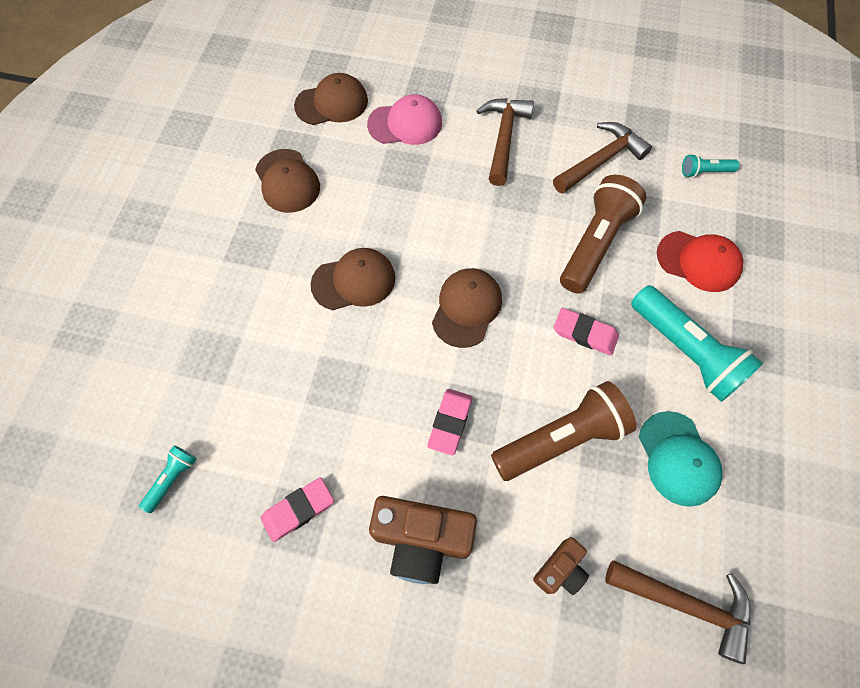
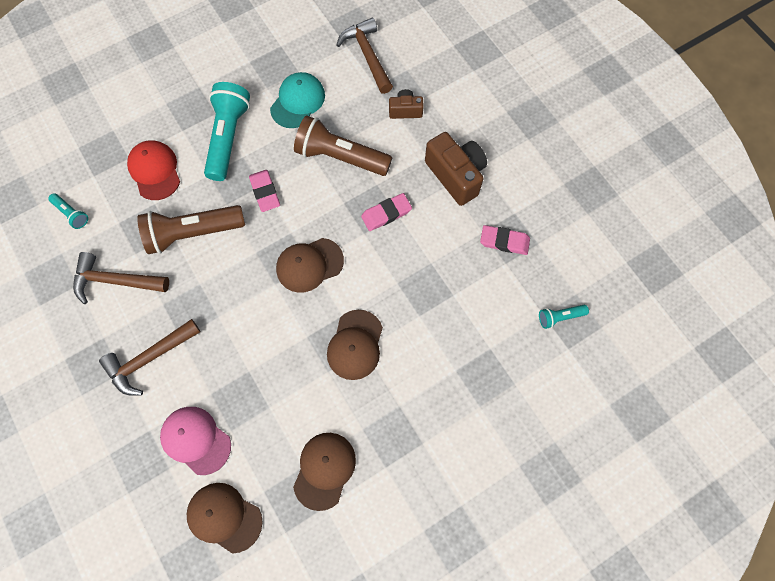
camera: 135 degrees left, 5 degrees up
brown cap [311,248,395,310] -> brown cap turned 105 degrees counterclockwise [327,310,383,380]

